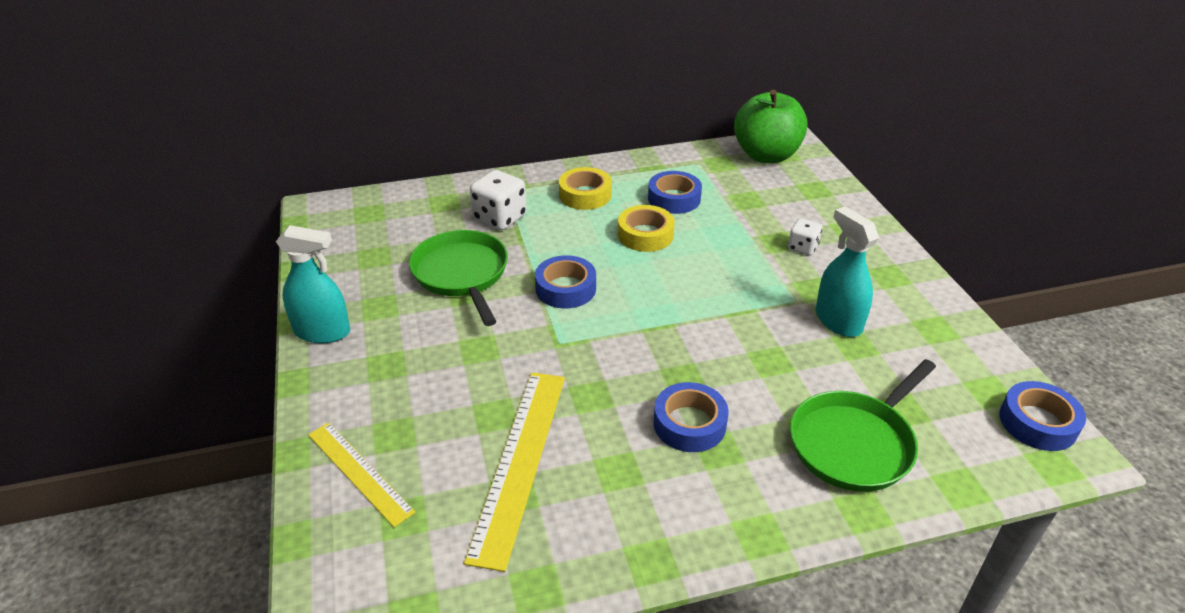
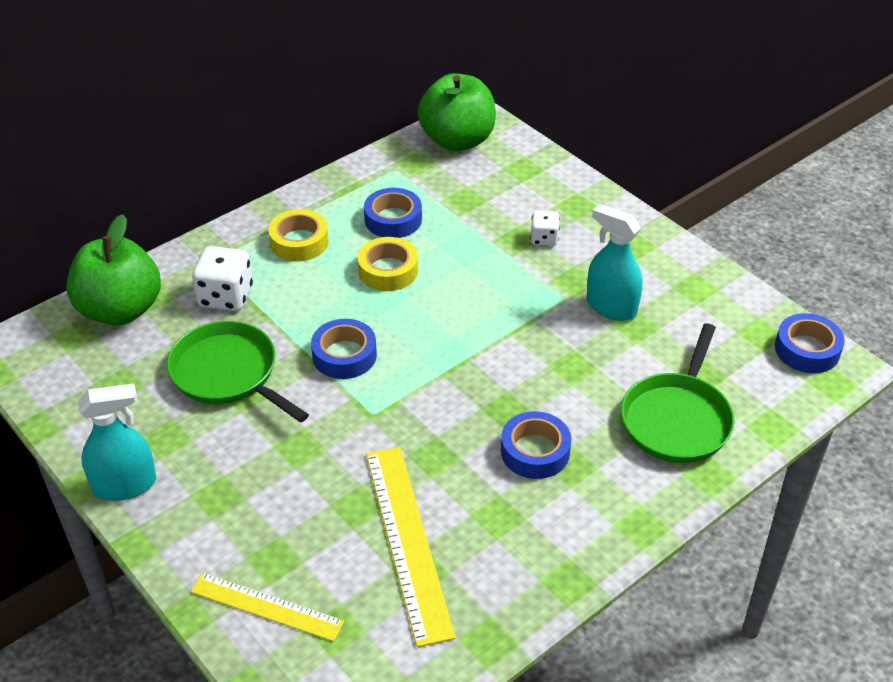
camera: 25 degrees left, 5 degrees up
none -> green apple [66,214,161,325]

